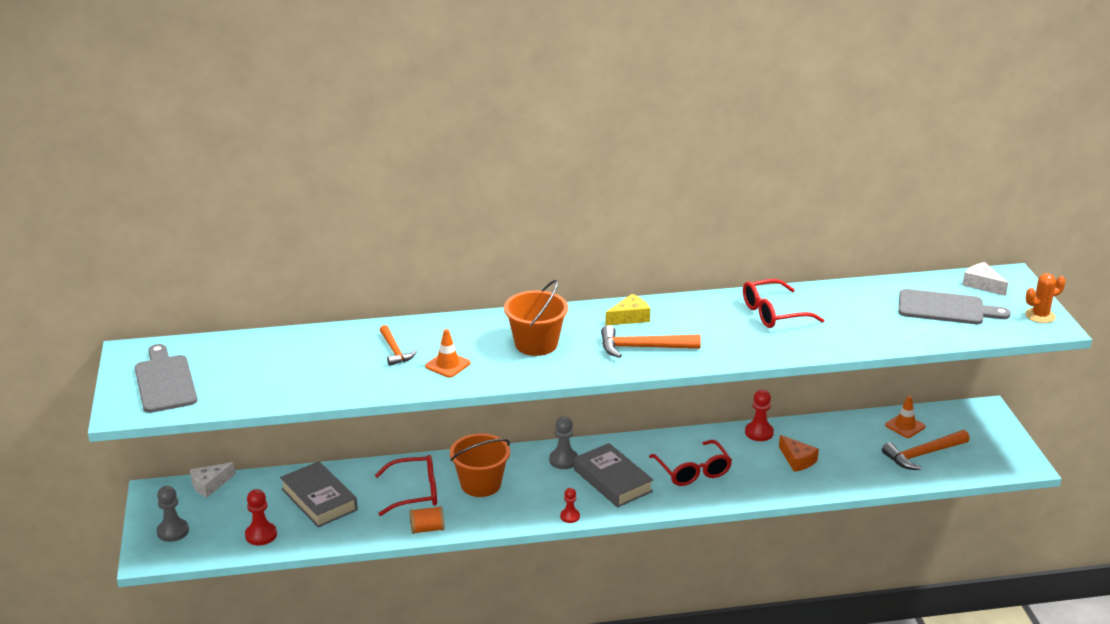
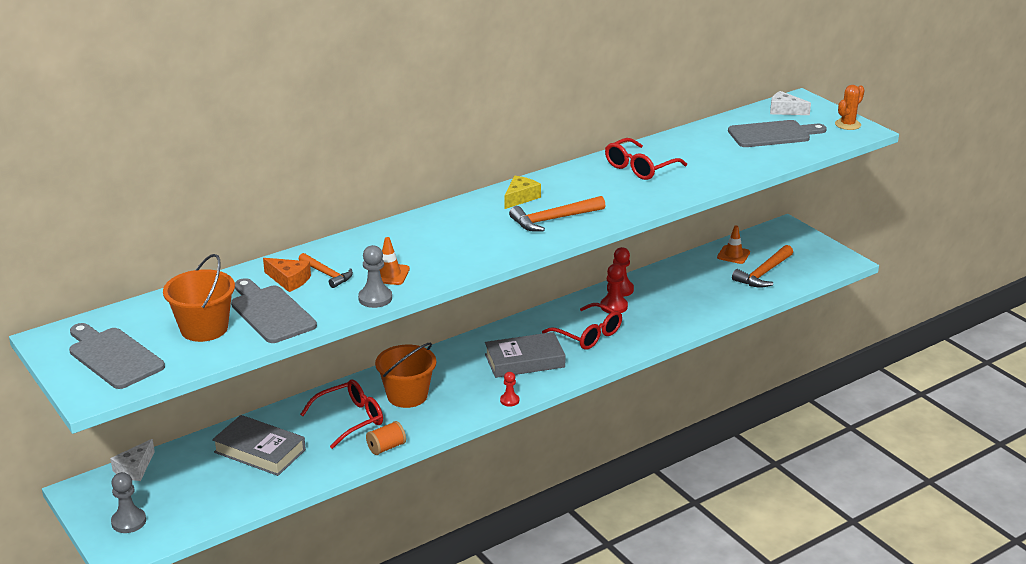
camera: 25 degrees left, 0 degrees up
red pawn [245,489,277,545] -> red pawn moved to [601,264,628,313]
orange bucket [504,280,568,356] -> orange bucket moved to [163,254,235,342]
grey pawn [549,416,578,469] -> grey pawn moved to [358,245,392,308]
grey book [574,443,653,508] -> grey book turned 45 degrees counterclockwise [485,332,566,378]
orange cheese [779,435,819,472] -> orange cheese moved to [263,258,311,292]
none -> grey cutting board [231,278,317,343]

